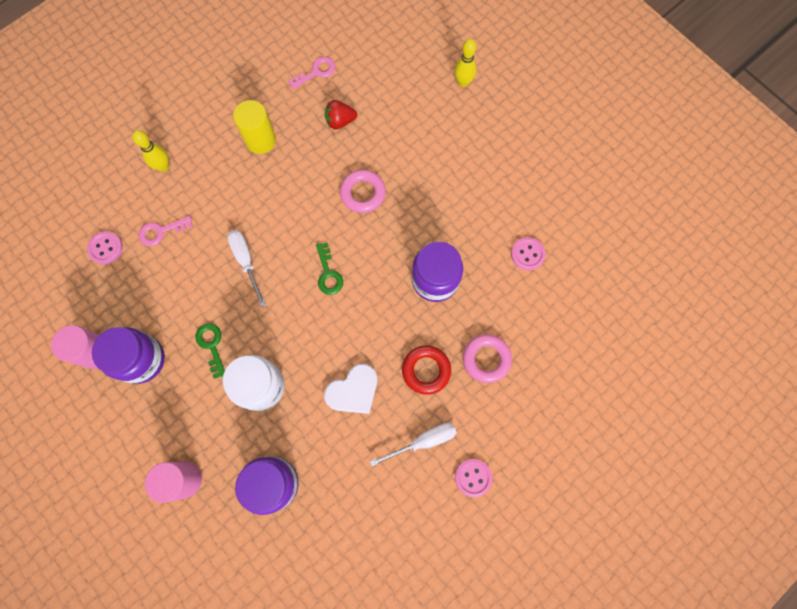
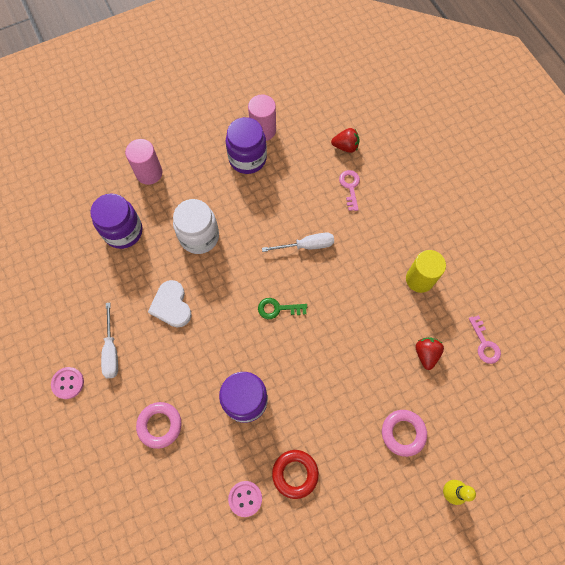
camera: 105 degrees right, 5 degrees down
pink button [87,231,123,264] -> red strawberry [331,128,360,153]
yellow bowling pin [132,130,169,172] -> none
green key [195,323,225,379] -> none
pink ring [340,170,386,213] -> pink ring moved to [382,410,427,457]
red ring [402,345,451,395] -> red ring moved to [272,450,319,499]

